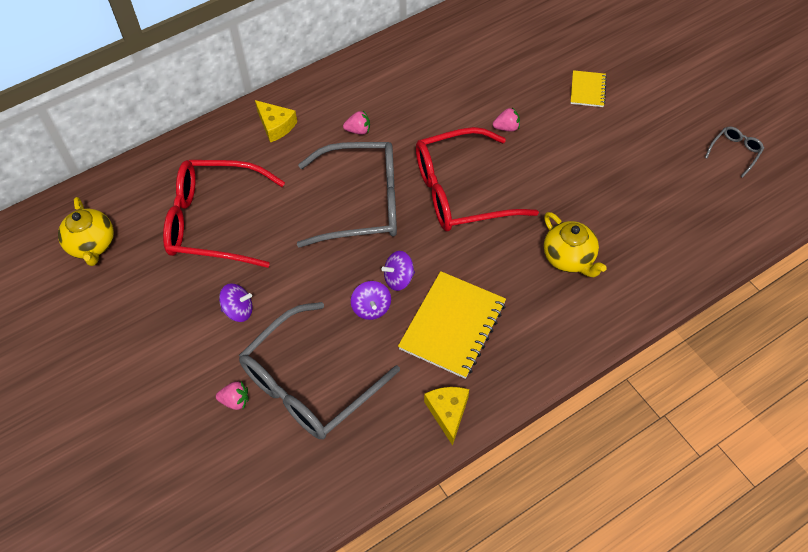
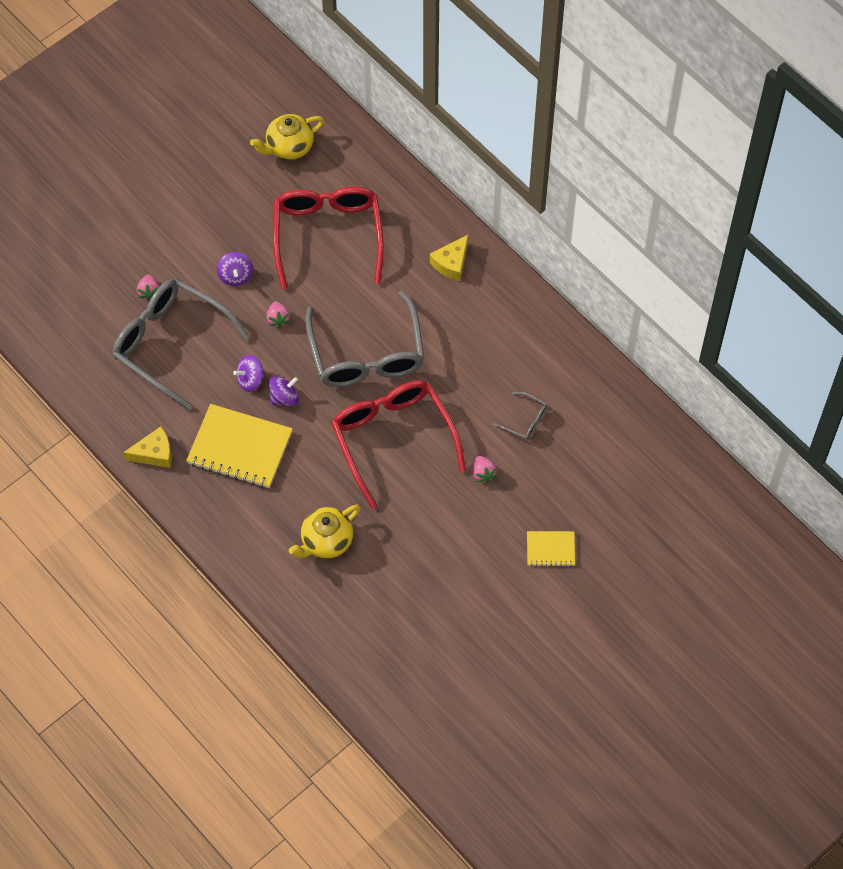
camera: 80 degrees right, 5 degrees up
pink strawberry [343,111,370,135] -> pink strawberry moved to [267,302,290,328]
purple spinning top [381,251,415,291] -> purple spinning top turned 90 degrees clockwise [269,376,299,406]
grey glasses [705,126,764,178] -> grey glasses moved to [492,392,548,440]

